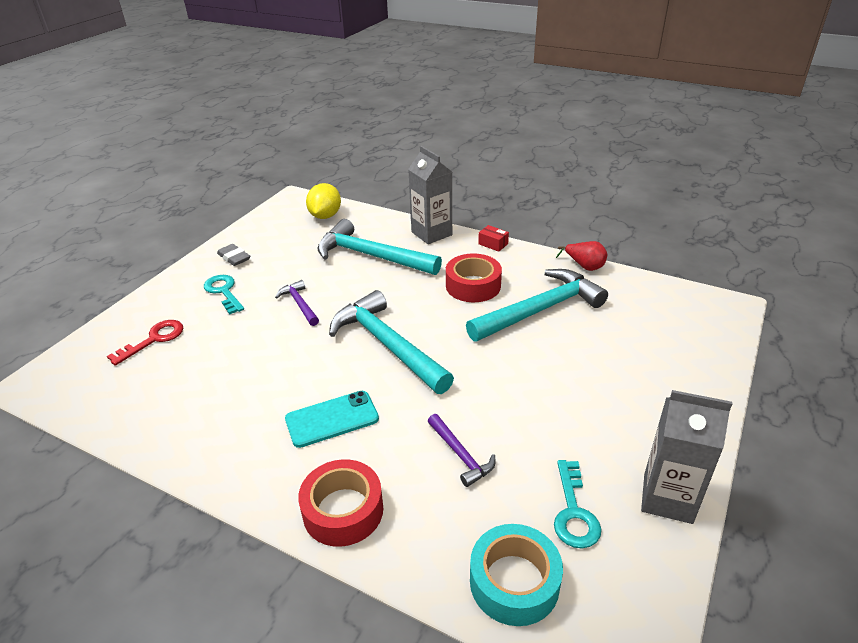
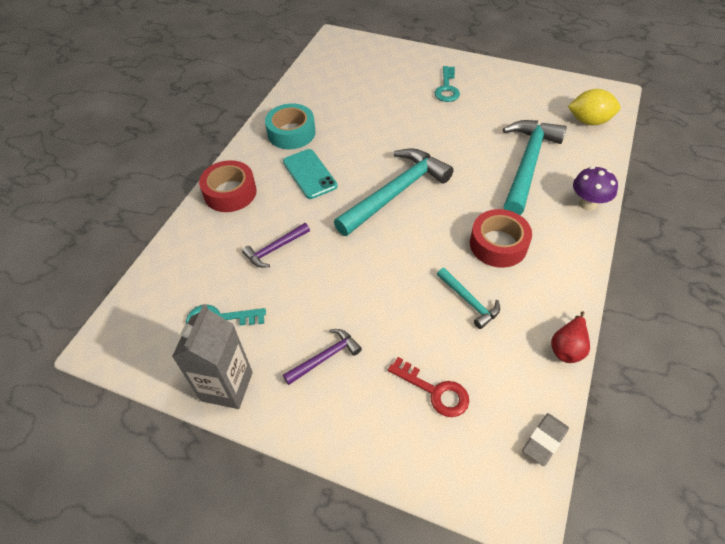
camera: 85 degrees right, 15 degrees up
red key [107,320,183,366] -> red key moved to [388,357,469,417]
turquoise key [204,275,244,314] -> turquoise key turned 135 degrees clockwise [435,66,460,102]
grey eraser [217,244,250,266] -> grey eraser moved to [522,413,569,466]
purple hammer [275,280,319,326] -> purple hammer moved to [283,329,362,385]
grey carton [408,146,452,244] -> purple mushroom [573,166,618,211]
turquoise hammer [466,269,608,341] -> turquoise hammer [437,268,500,329], size x0.49
turquoise tape [470,524,563,626] -> turquoise tape moved to [265,103,316,149]
red box [478,225,509,252] -> none

